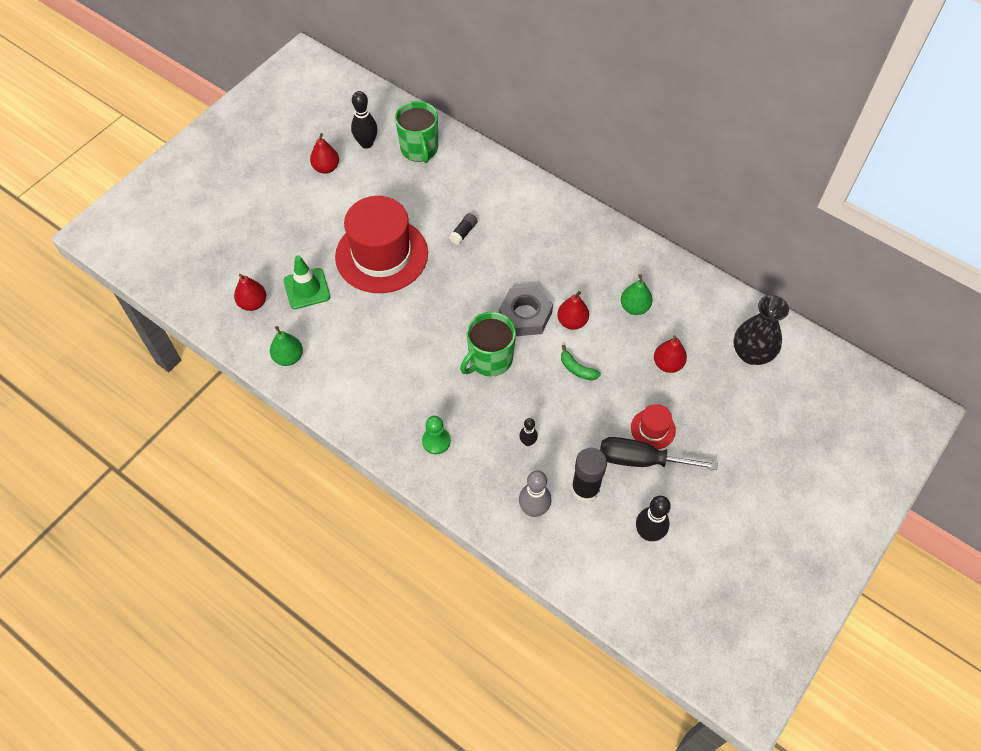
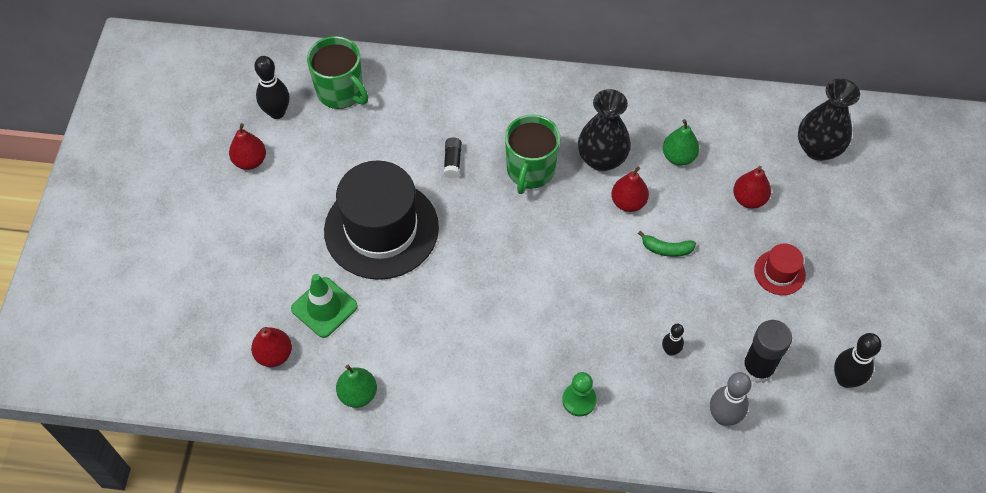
camera: 30 degrees left, 0 degrees up
red hat [335,196,428,293] -> black hat [324,160,439,280]
green mug [460,312,516,377] -> green mug moved to [505,115,560,194]
grey nut [499,286,553,336] -> none
black screwdriver [600,437,718,470] -> none
none -> black vase [578,89,631,171]

